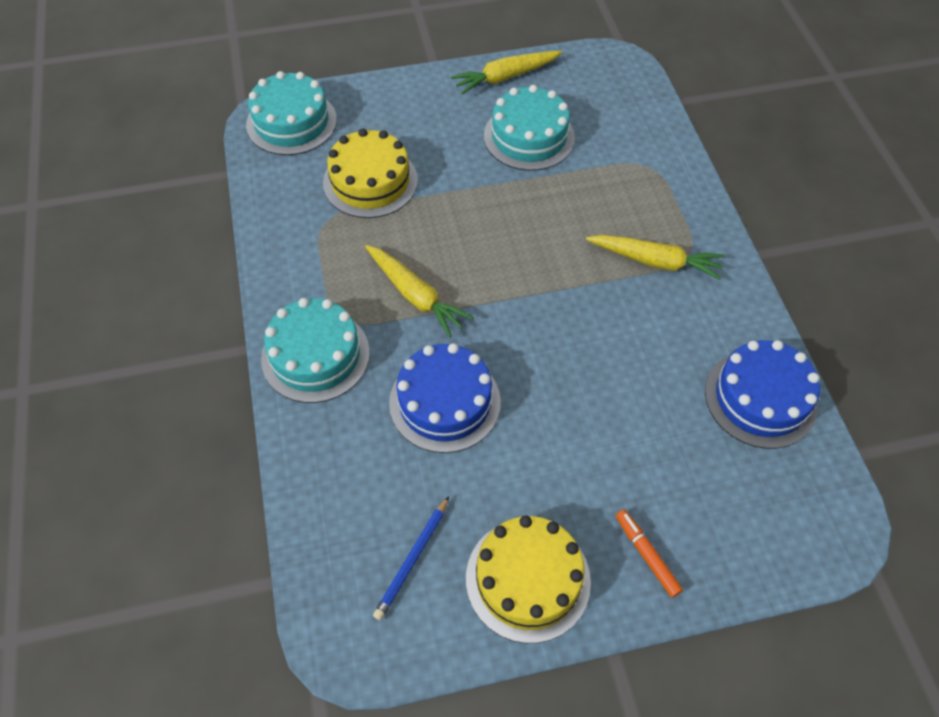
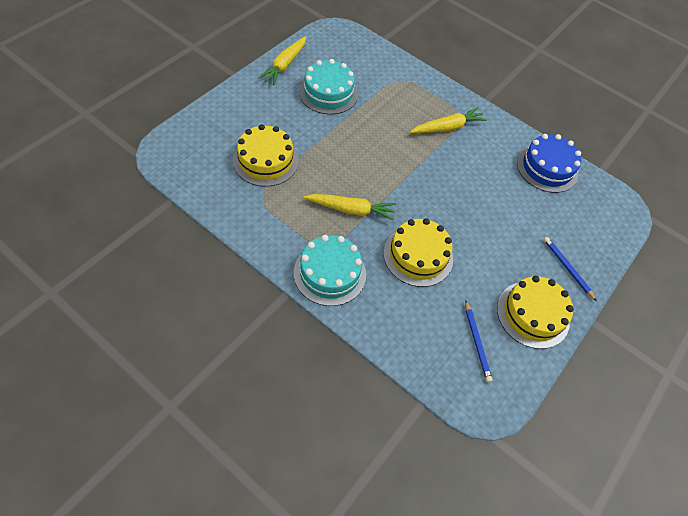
camera: 45 degrees left, 0 degrees up
turquoise cake [246,71,337,155] -> none
blue cake [389,343,501,453] -> yellow cake [384,218,453,287]
orange marker [616,510,683,598] -> blue pencil [544,237,597,301]

